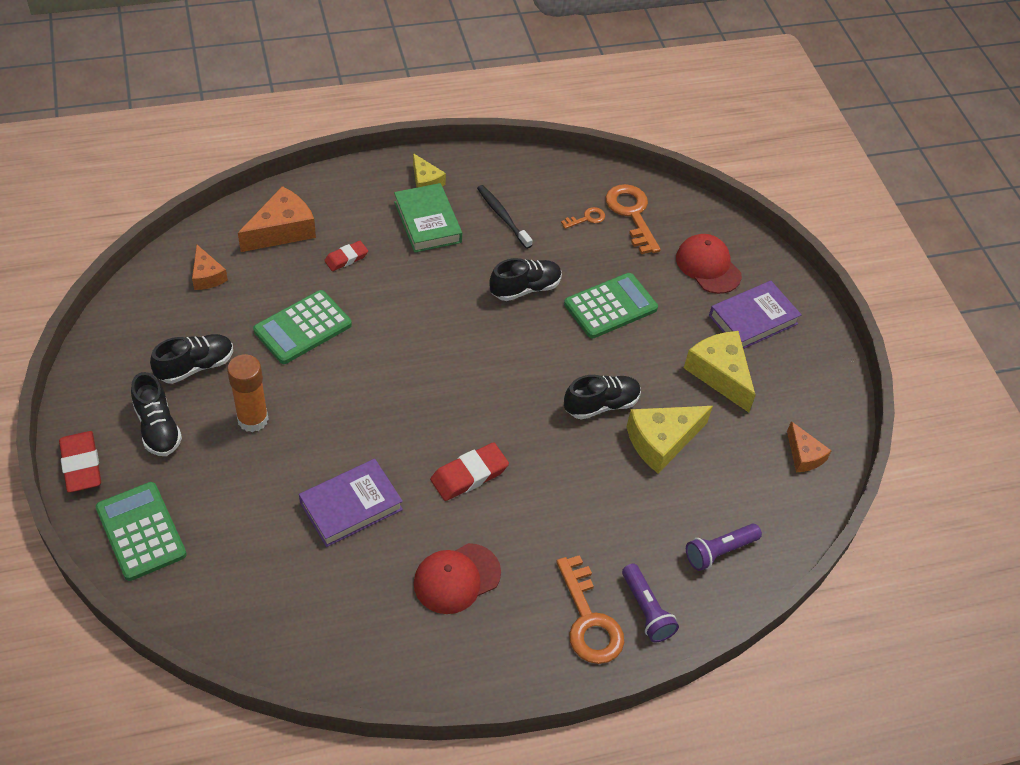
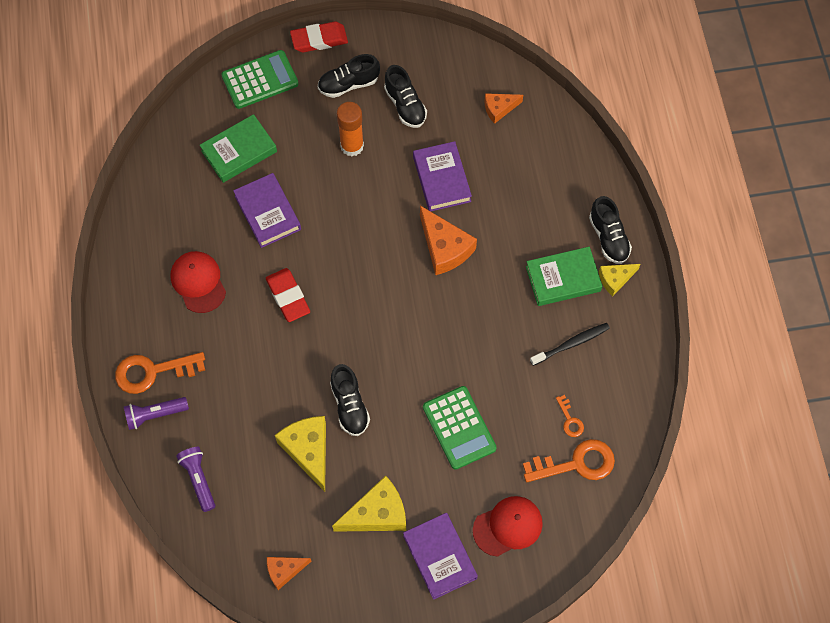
camera: 100 degrees right, 15 degrees up
orange cheese [238,186,316,252] -> orange cheese moved to [420,206,477,275]
green calculator [253,290,352,364] -> purple book [413,141,472,211]
red eraser [324,241,368,271] -> none
black shoe [490,258,562,301] -> black shoe moved to [589,196,632,264]
none -> green book [200,114,277,183]

